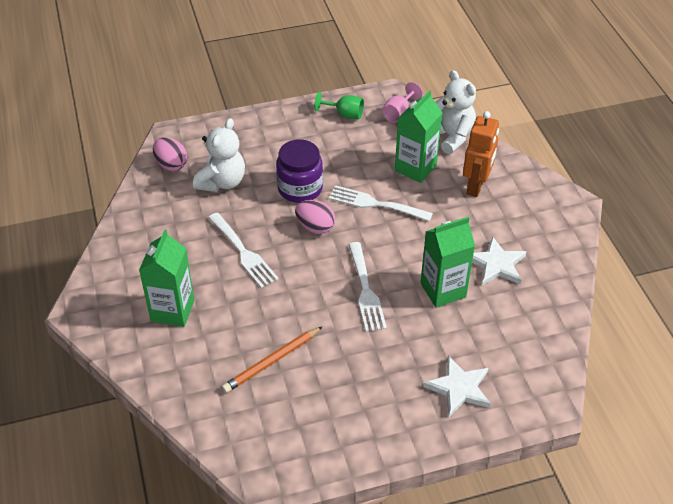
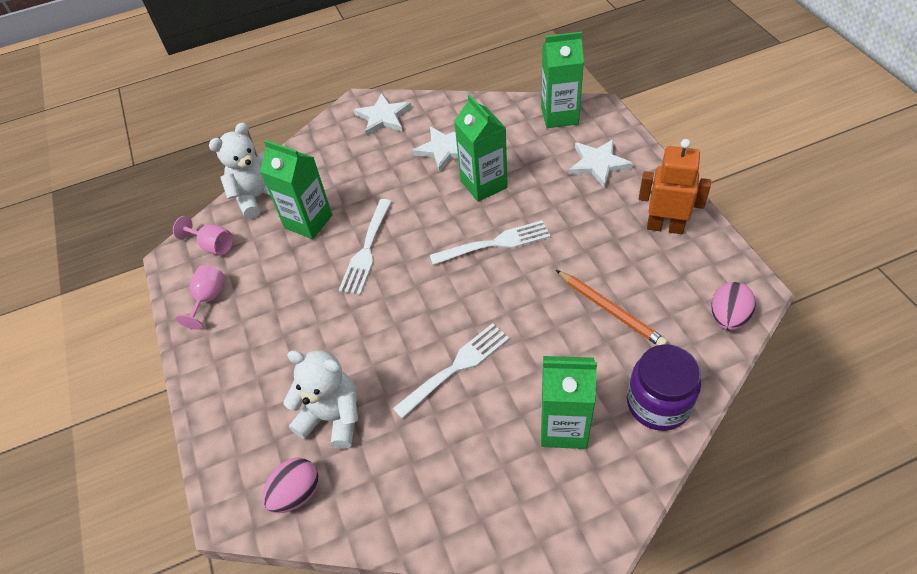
camera: 90 degrees left, 5 degrees up
purple jar [276,139,323,203] -> purple jar moved to [627,344,701,431]
pink egg [295,200,335,234] -> pink egg moved to [712,282,756,330]
green goblet [315,92,364,119] -> pink goblet [176,265,225,330]
orange robot [463,111,499,197] -> orange robot moved to [639,139,711,234]
none -> white star [354,93,412,136]
none -> green carton [541,32,584,128]

